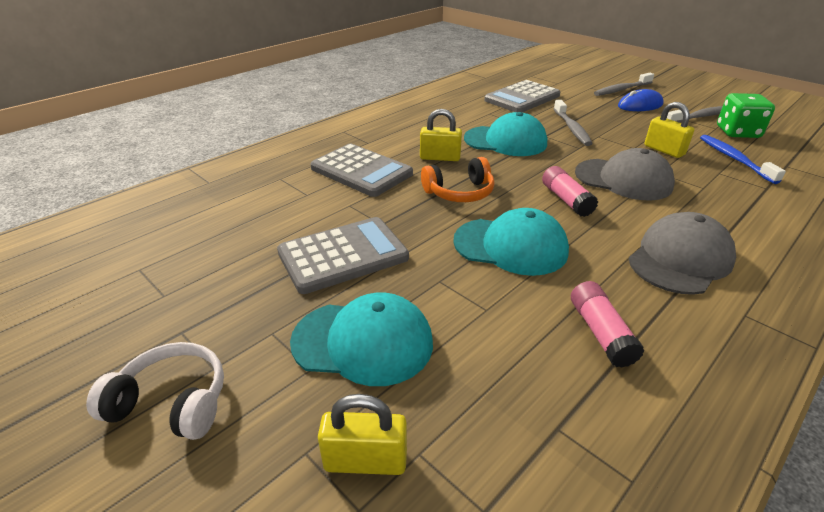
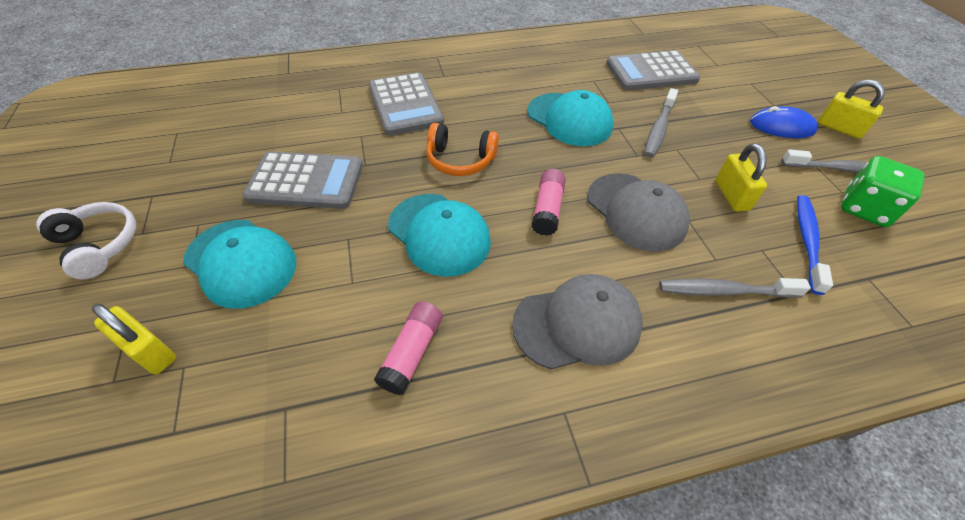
camera: 30 degrees right, 15 degrees up
yellow padlock [420,109,462,161] -> yellow padlock moved to [818,79,885,139]
grey toothbrush [594,73,654,96] -> grey toothbrush moved to [659,278,811,298]

